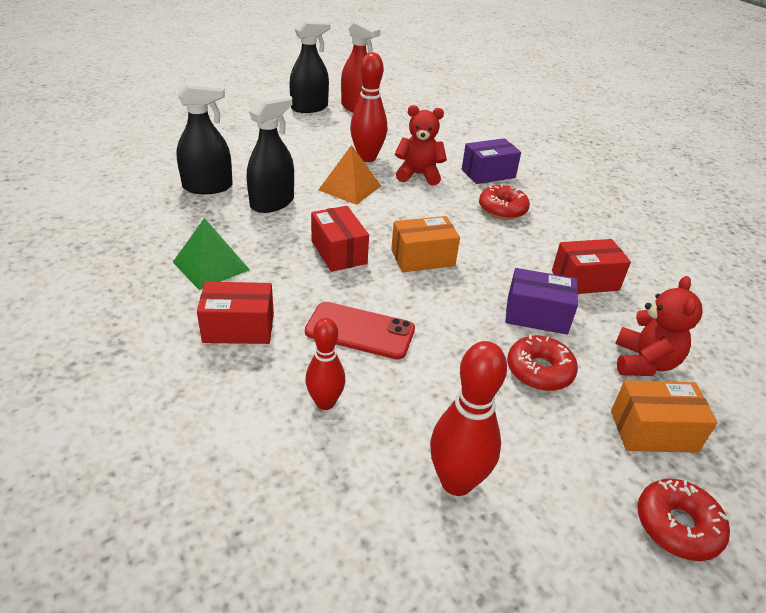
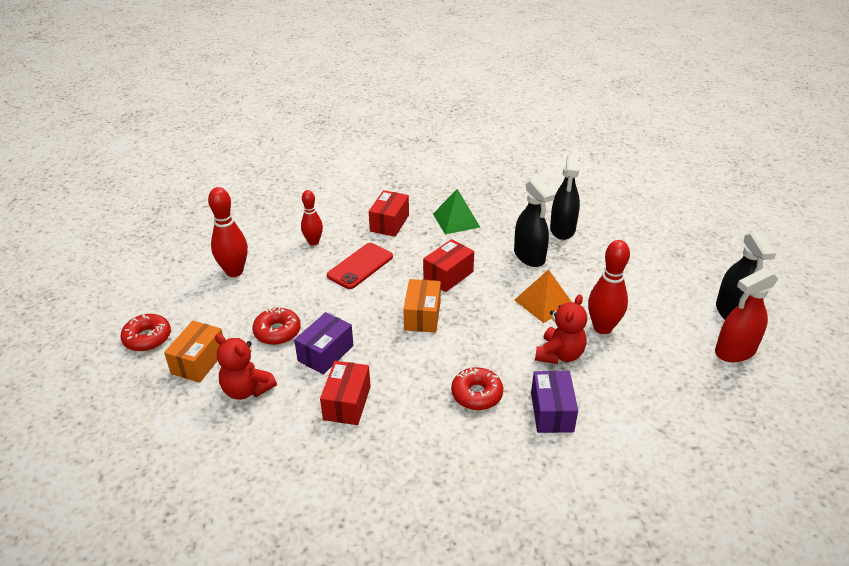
camera: 115 degrees right, 0 degrees up
red box [311,206,369,272] -> red box turned 45 degrees counterclockwise [423,239,474,292]

